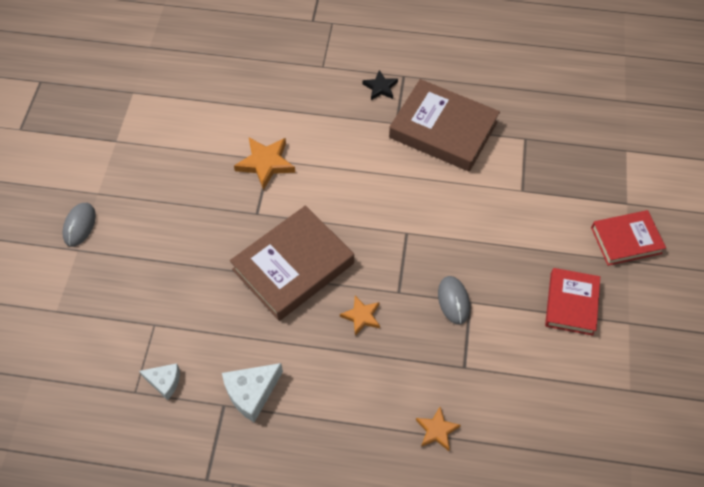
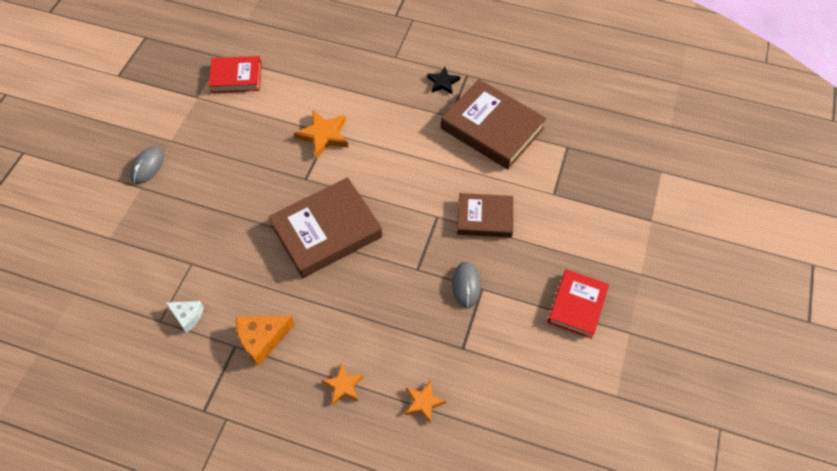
camera: 10 degrees right, 0 degrees up
white cheese [222,363,283,422] -> orange cheese [236,316,295,366]
orange star [340,296,380,336] -> orange star moved to [321,364,364,405]
red book [591,210,666,266] -> red book moved to [209,56,261,93]
none -> brown book [457,193,513,238]

